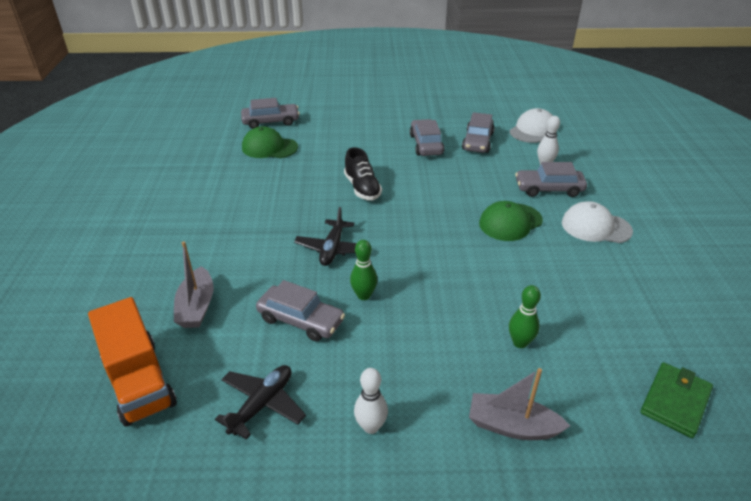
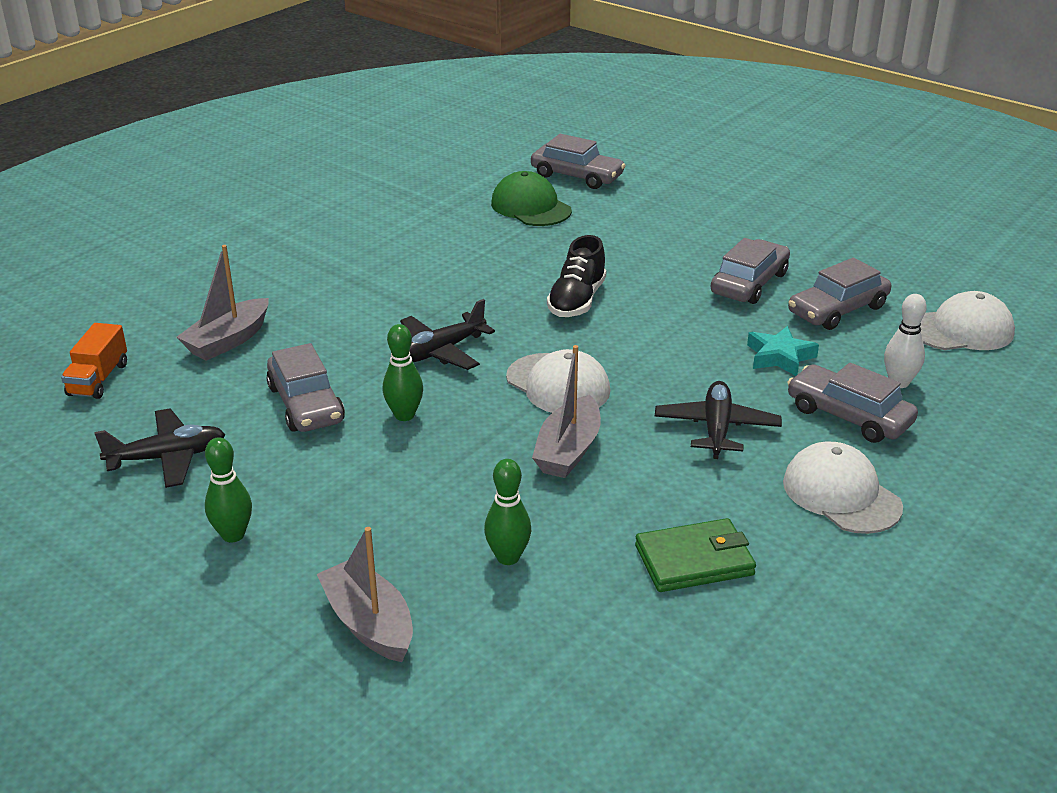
camera: 40 degrees right, 5 degrees down
orange truck [88,297,177,427] -> orange truck [61,323,127,399], size x0.56
white bowling pin [354,368,388,434] -> green bowling pin [205,437,252,543]
green cap [479,201,543,241] -> black plane [655,381,782,459]
green wallet [640,362,713,438] -> green wallet moved to [635,518,756,592]
none -> white cap [506,349,610,413]
none -> grey boat [532,345,601,478]
none -> turquoise star [747,326,819,376]

